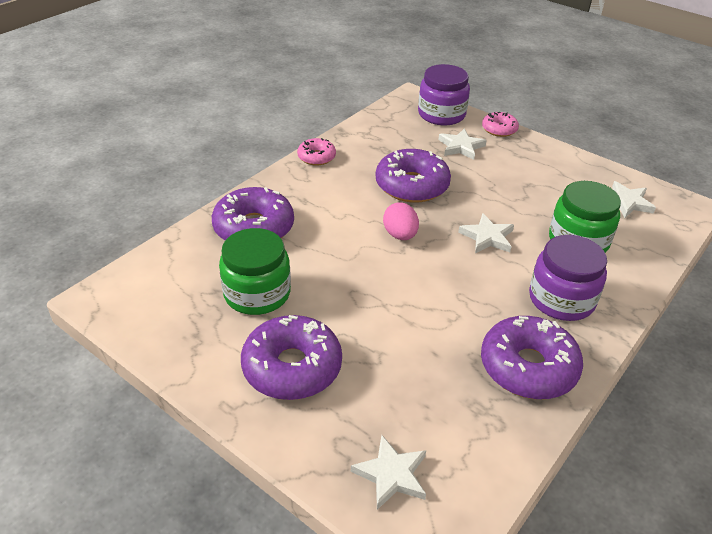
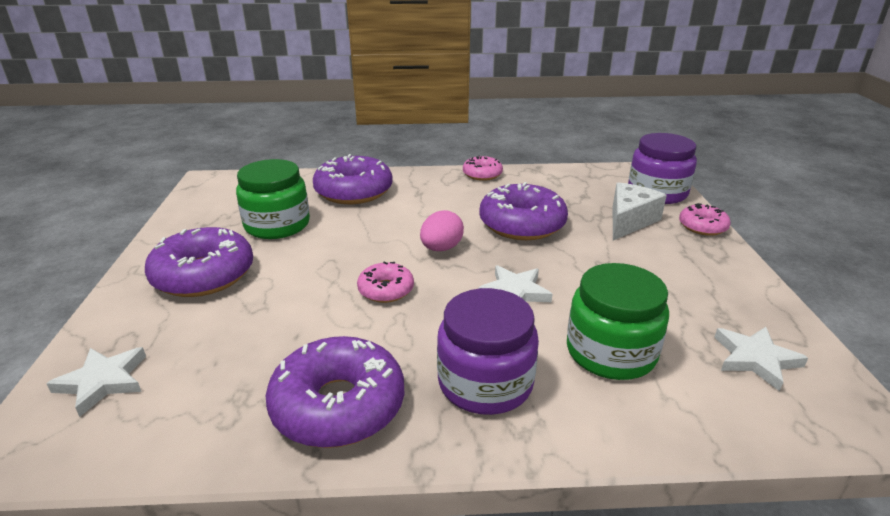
camera: 50 degrees right, 10 degrees down
white star [438,129,487,160] -> white cheese [613,182,667,240]
none -> pink donut [357,262,414,303]

